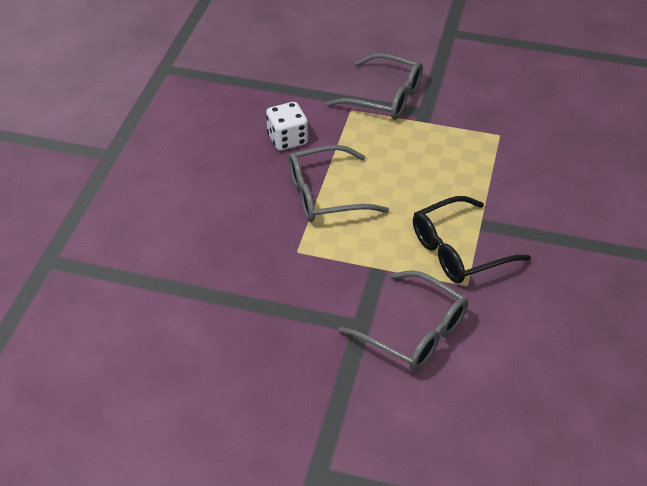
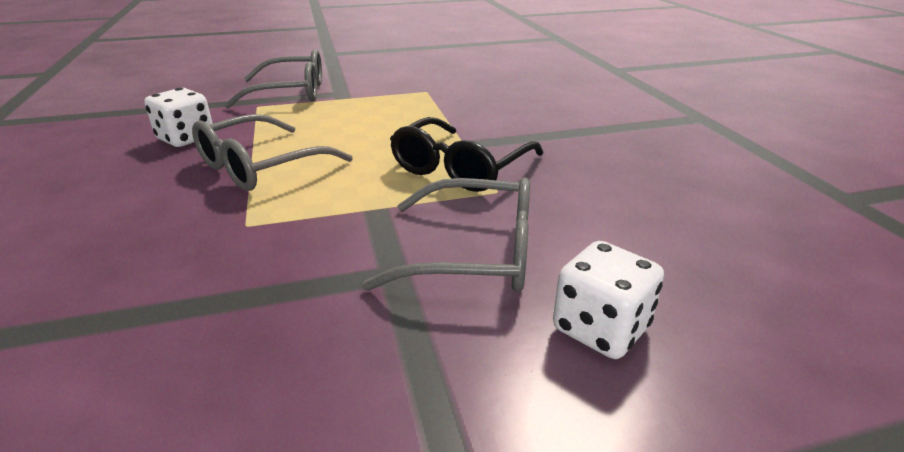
camera: 30 degrees left, 15 degrees down
none -> white dice [553,241,664,359]

